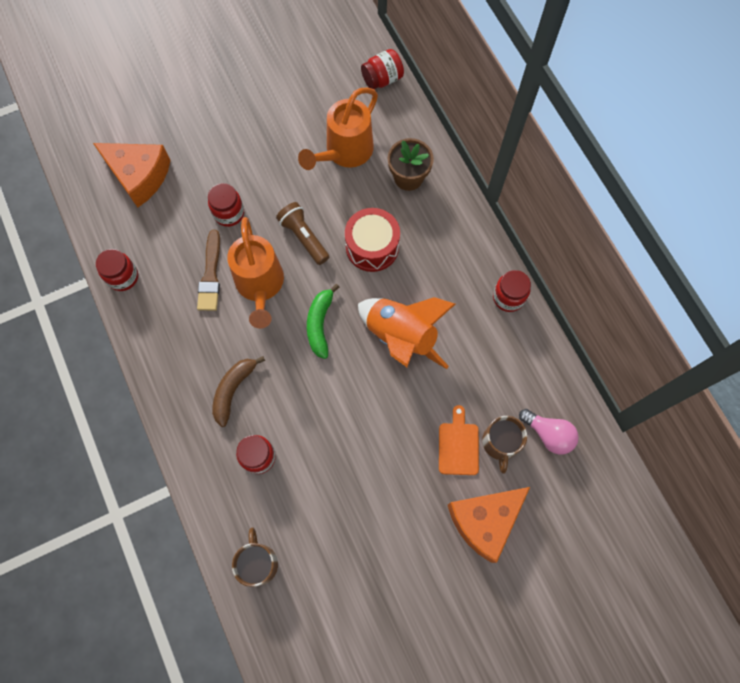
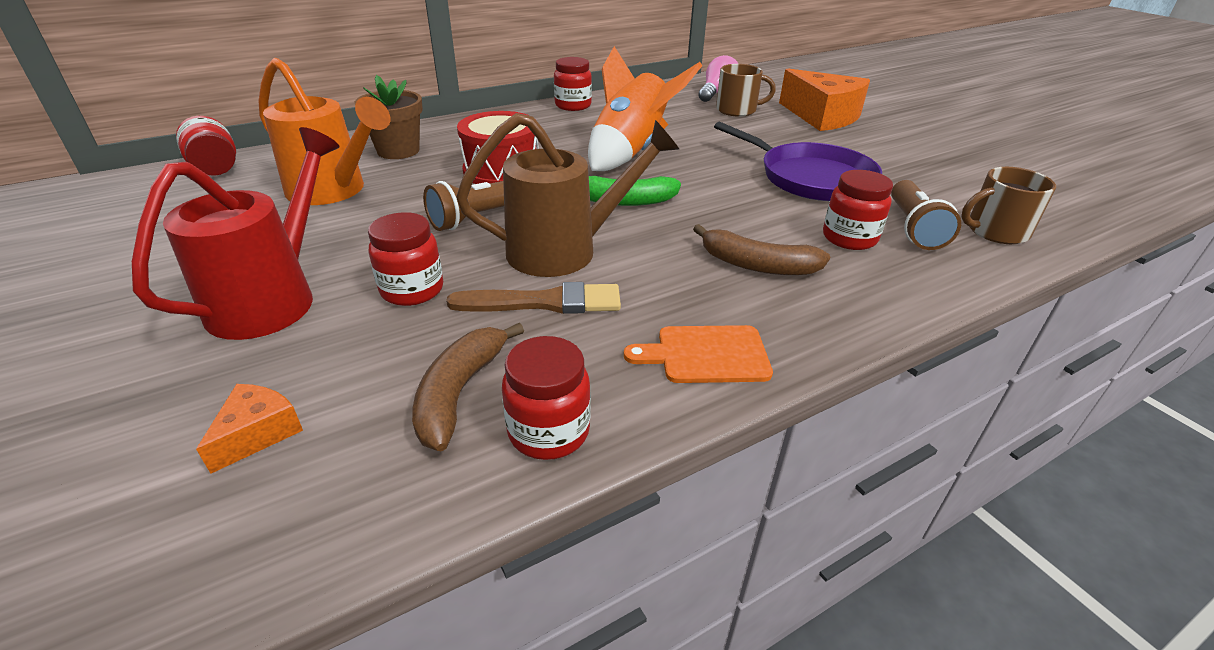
camera: 95 degrees left, 35 degrees down
orange cheese [93,143,171,208] -> orange cheese [196,384,303,474], size x0.47
orange watering can [227,217,284,329] -> brown watering can [456,113,679,277]
orange cutting board [439,405,479,475] -> orange cutting board moved to [624,325,773,383]
none -> red watering can [132,127,339,340]
none -> brown banana [412,323,524,451]
none -> purple pan [714,122,882,201]
none -> brown flashlight [891,180,961,250]

